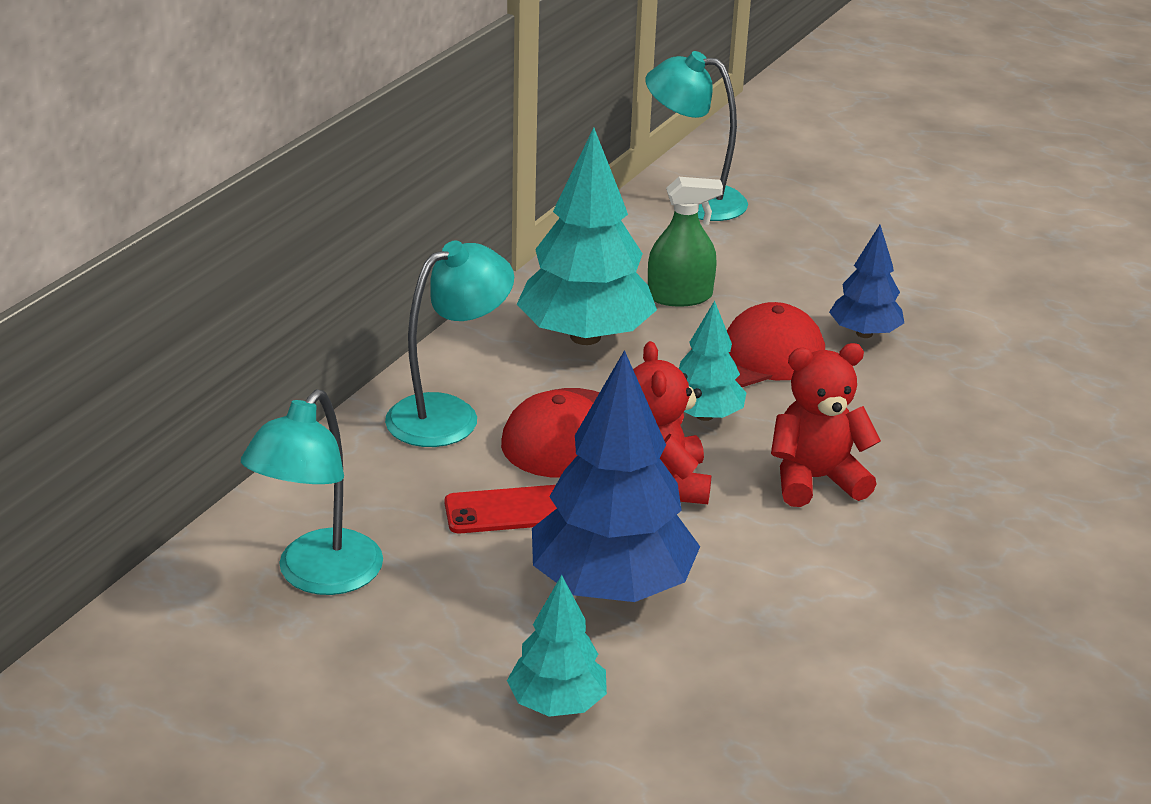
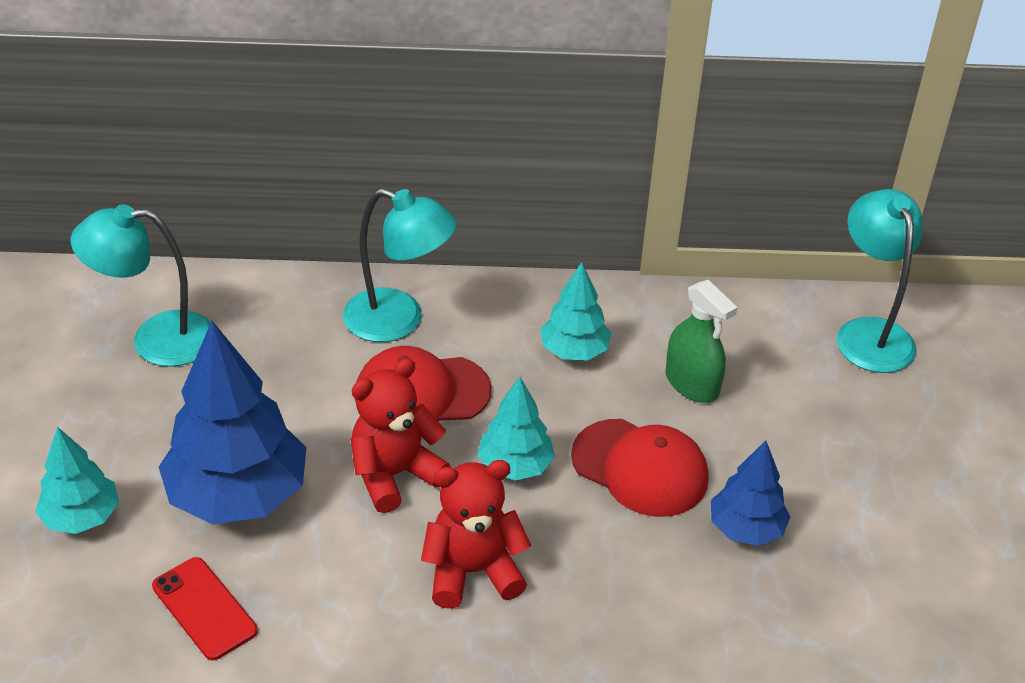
camera: 60 degrees right, 10 degrees up
red phone [445,485,557,533] -> red phone moved to [152,557,258,660]
turquoise tree [517,128,657,345] -> turquoise tree [540,262,611,361], size x0.55
red teddy bear [771,343,881,507] -> red teddy bear turned 60 degrees counterclockwise [421,460,531,609]

